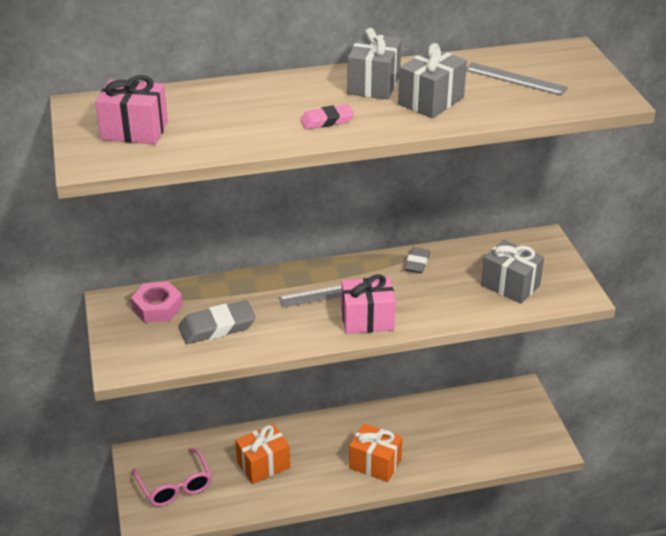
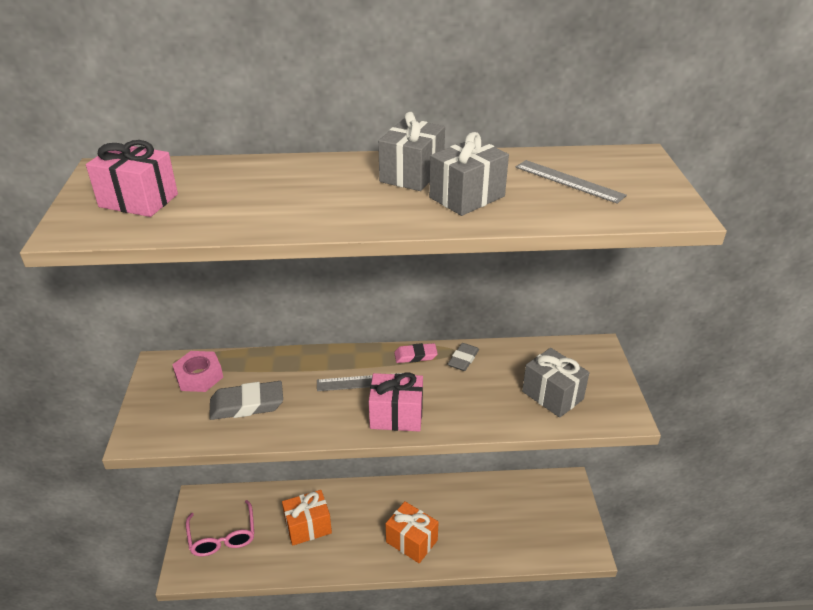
camera: 10 degrees right, 0 degrees up
pink eraser [300,104,354,129] -> pink eraser moved to [394,343,438,363]

